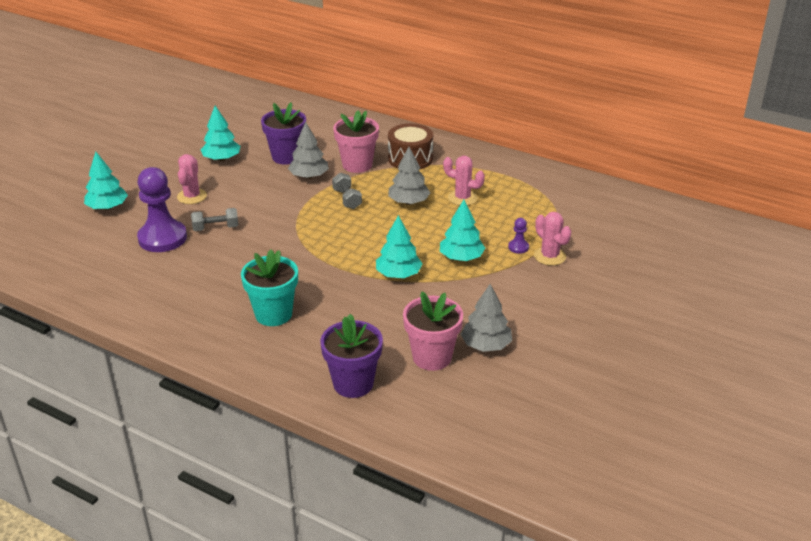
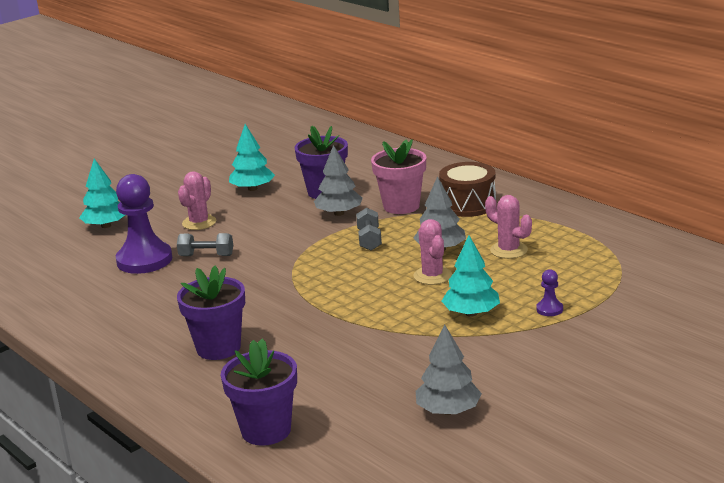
camera: 20 degrees right, 10 degrees down
turquoise flower pot [241,250,298,326] -> purple flower pot [177,265,245,360]
turquoise tree [376,215,423,278] -> none
pink flower pot [403,291,463,371] -> none
pink cactus [534,212,571,266] -> pink cactus moved to [413,219,452,285]

